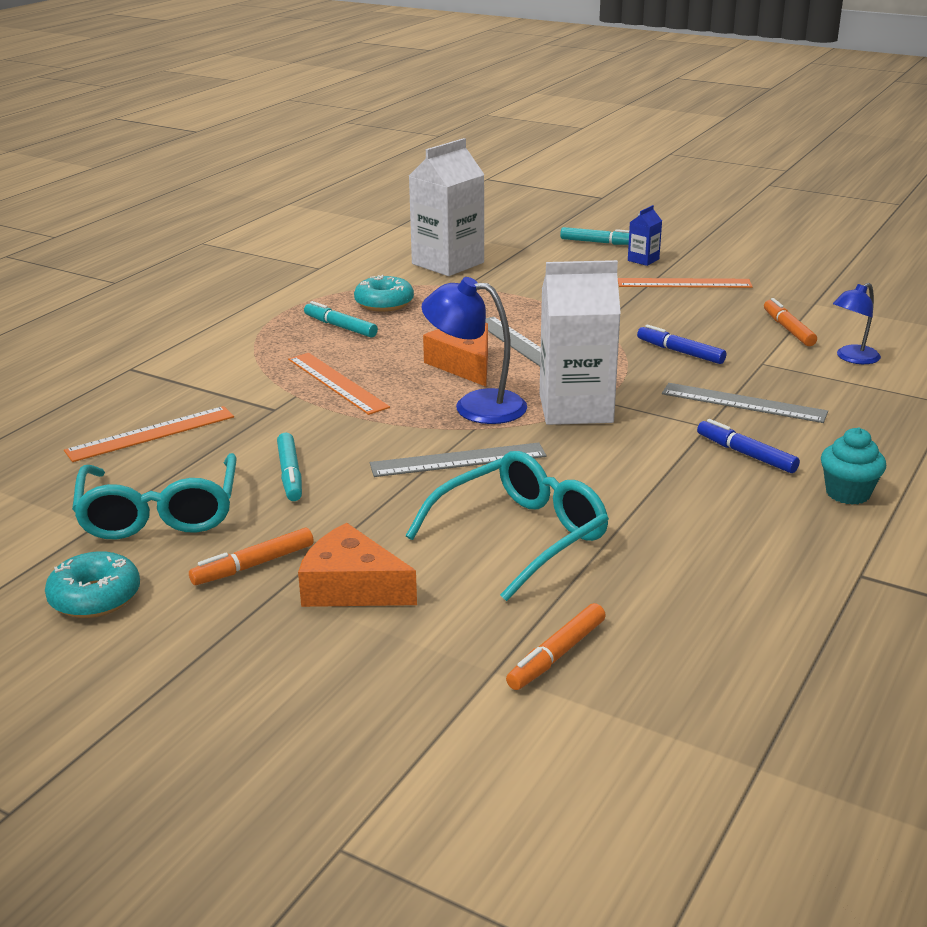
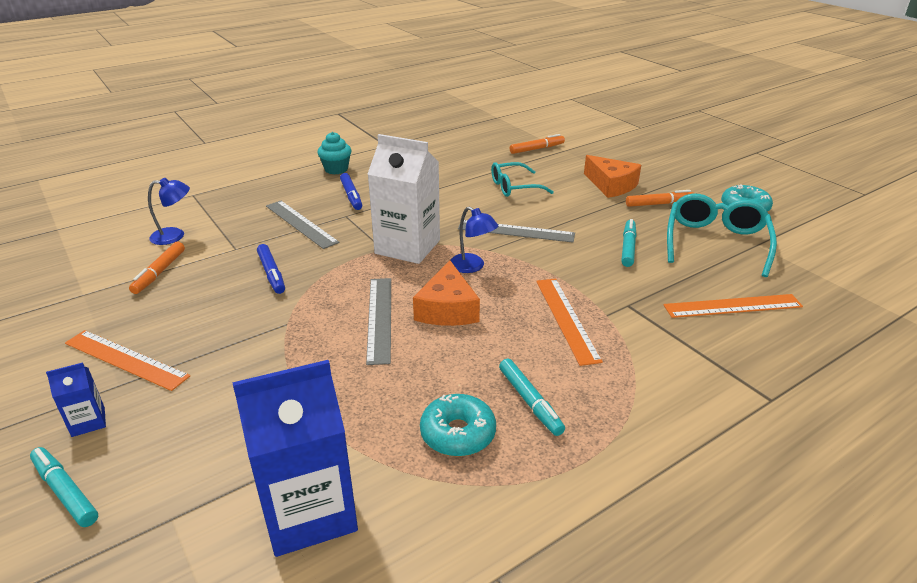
camera: 155 degrees left, 5 degrees up
turquoise glasses [406,451,609,601] -> turquoise glasses [491,162,554,197], size x0.66
white carton [409,138,485,276] -> blue carton [232,360,358,557]
blue lamp [422,277,527,424] -> blue lamp [450,206,498,273], size x0.64

